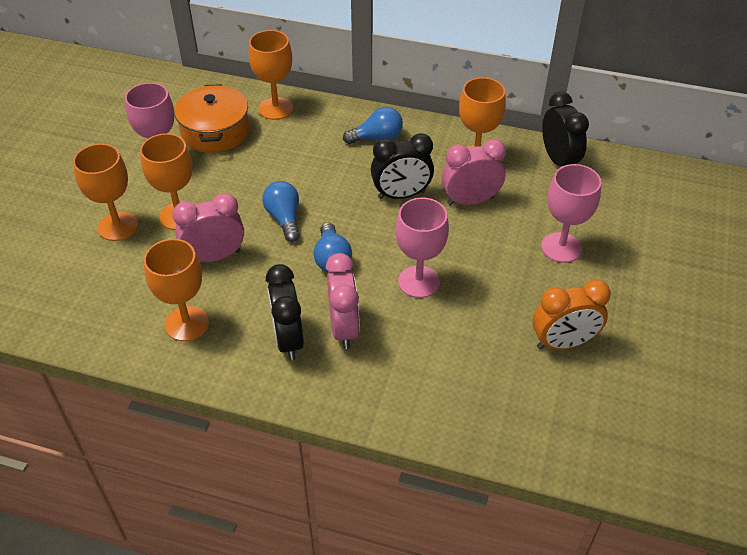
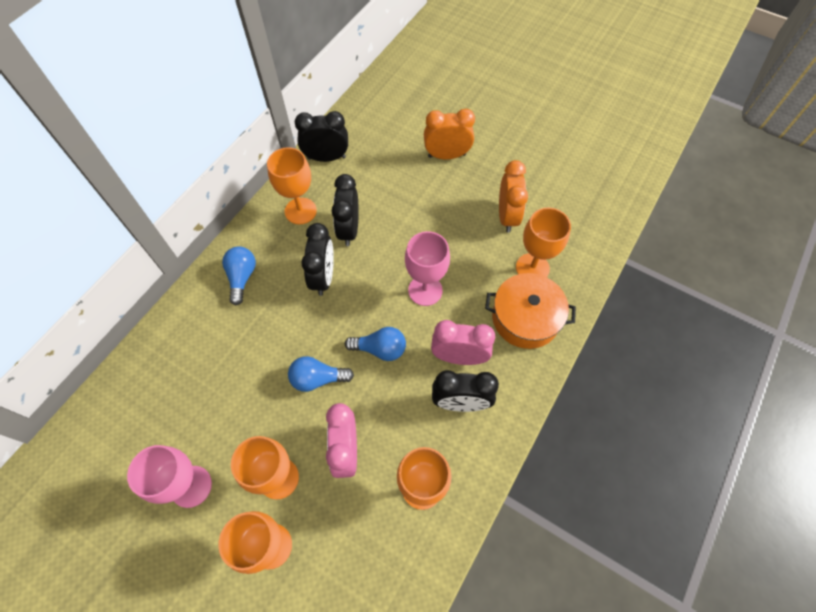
camera: 75 degrees left, 15 degrees up
orange pot [174,84,249,153] -> orange pot moved to [485,273,576,349]
orange goblet [248,30,293,120] -> orange goblet moved to [516,208,571,277]
pink clock [442,139,506,206] -> black clock [332,174,359,246]
pink goblet [541,164,602,263] -> none
none -> orange clock [424,108,475,159]

